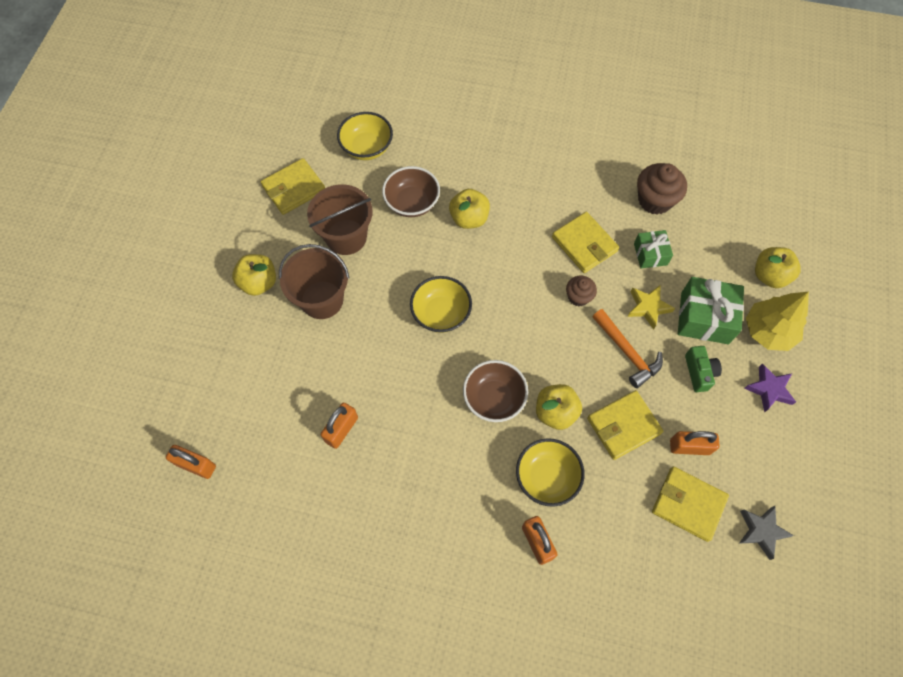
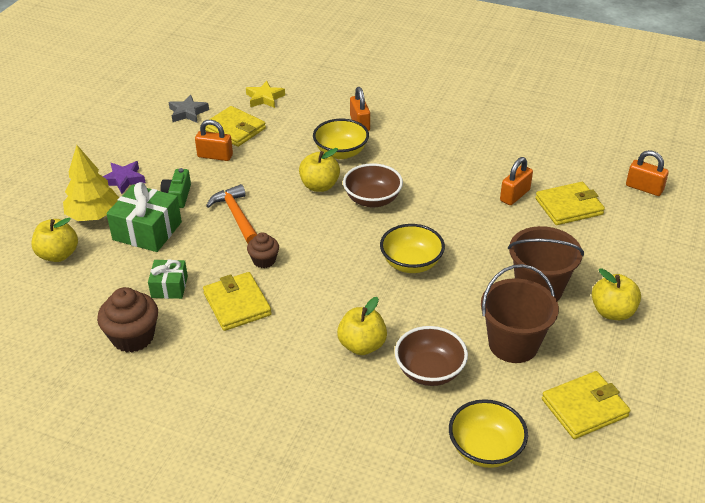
camera: 170 degrees left, 25 degrees down
yellow wallet [587,390,663,460] -> yellow wallet moved to [535,182,605,225]
yellow star [627,285,675,330] -> yellow star moved to [246,81,285,108]

